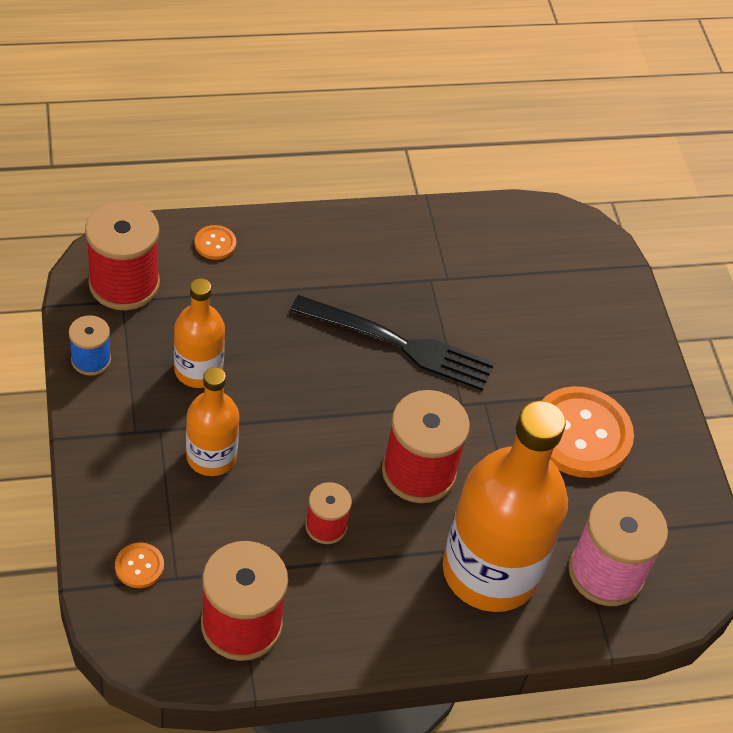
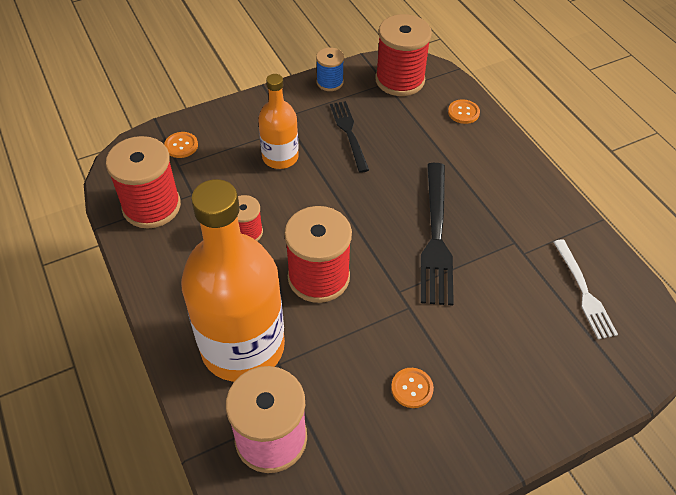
camera: 80 degrees right, 0 degrees up
orange bottle [174,278,225,388] -> black fork [330,101,369,173]
orange button [542,386,634,478] -> orange button [391,368,434,408], size x0.43
none -> white fork [554,239,618,339]

